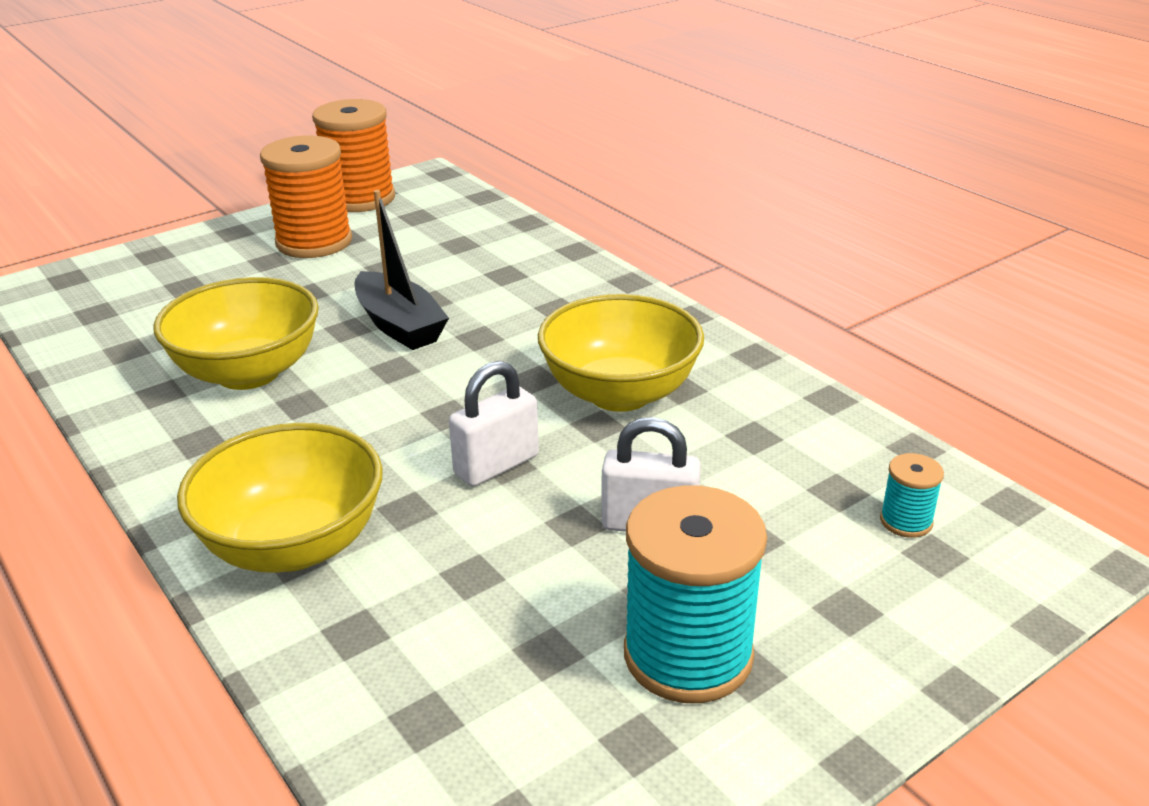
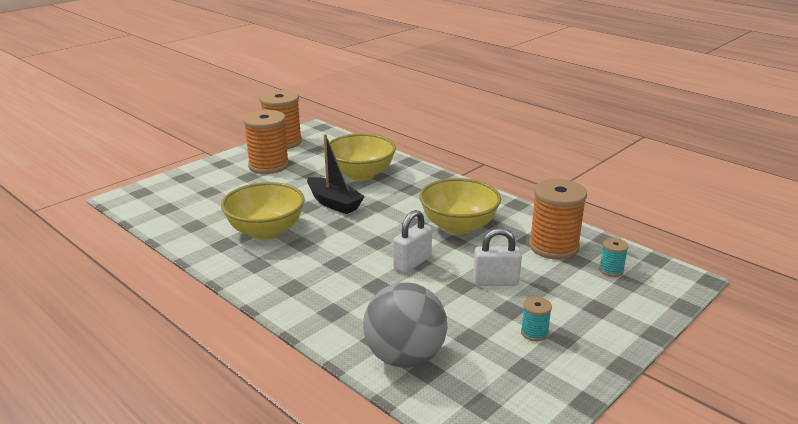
camera: 10 degrees left, 5 degrees down
yellow bowl [177,423,383,573] -> yellow bowl moved to [329,133,396,181]
turquoise spool [624,485,767,703] -> turquoise spool [521,297,552,341], size x0.46
none -> grey ball [363,283,447,368]
none -> orange spool [529,179,587,260]

